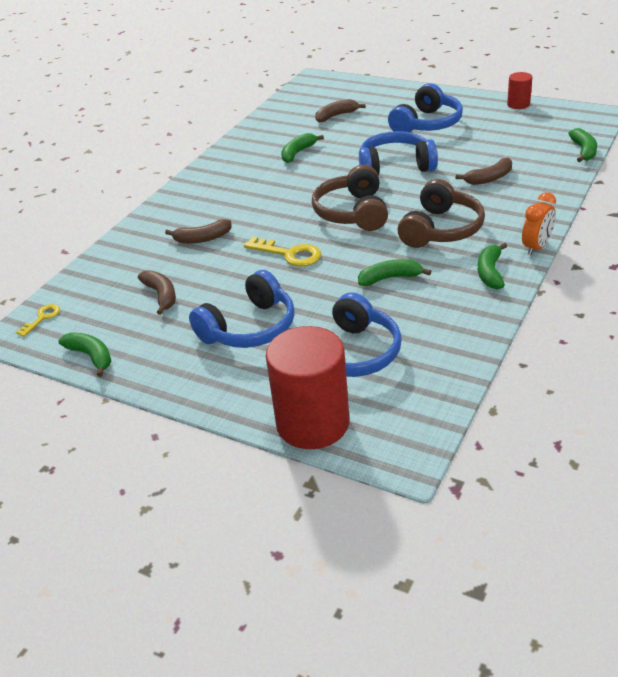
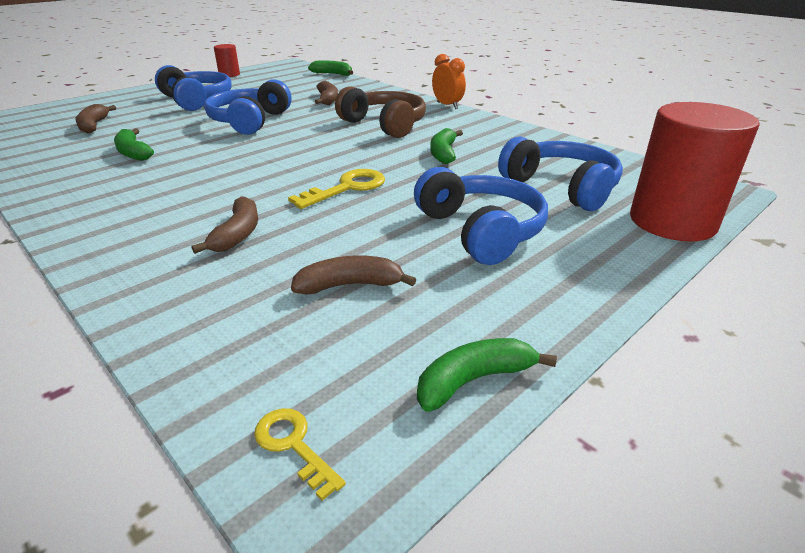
camera: 75 degrees left, 5 degrees down
brown headphones [312,165,388,231] -> none
green banana [478,243,507,289] -> none

